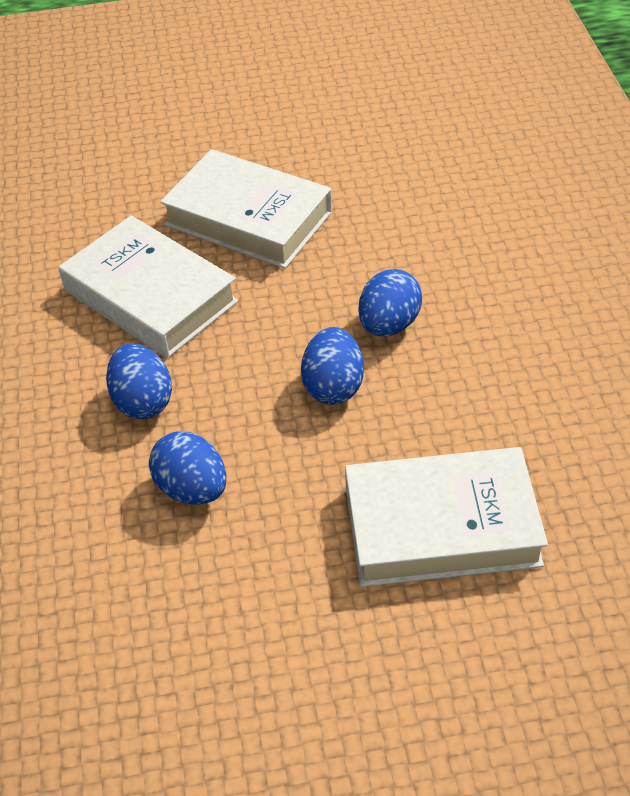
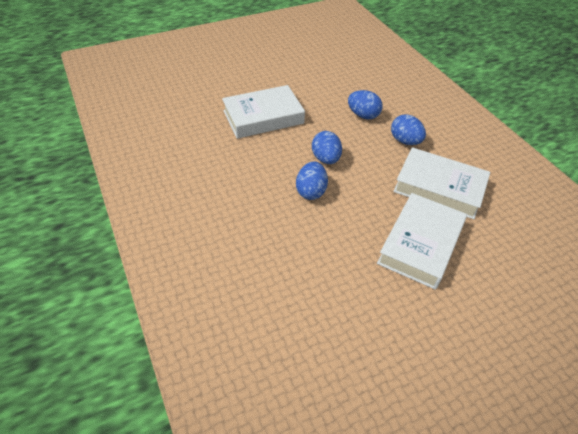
camera: 160 degrees right, 0 degrees up
white book [160,149,332,269] -> white book turned 75 degrees counterclockwise [377,193,467,290]

